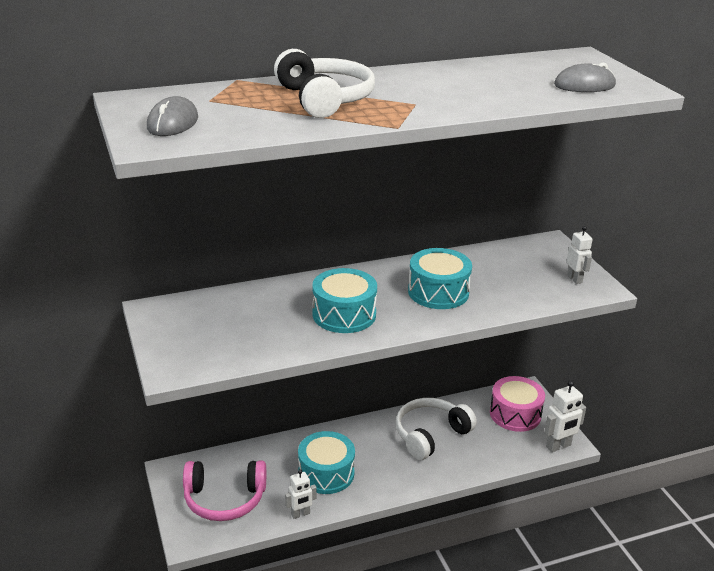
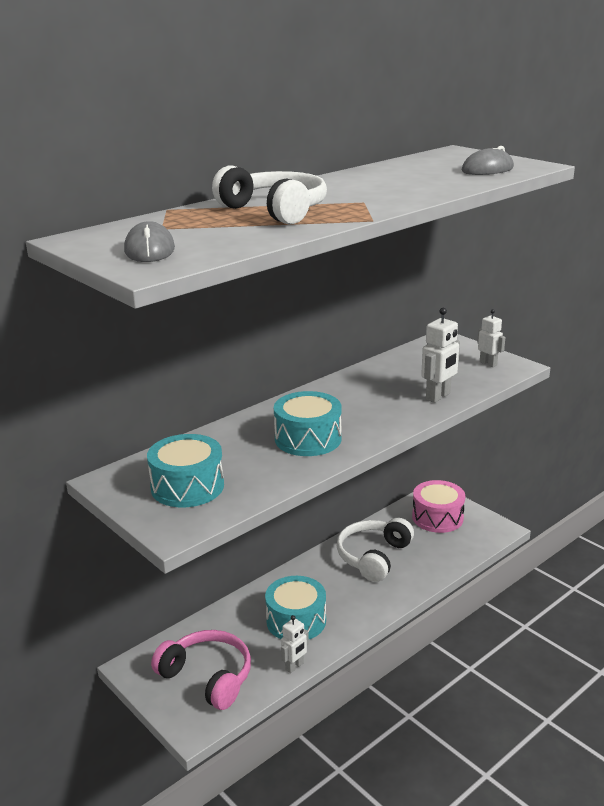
camera: 20 degrees left, 5 degrees down
pink headphones [183,460,266,521] -> pink headphones turned 120 degrees counterclockwise [151,630,251,710]
turquoise drum [408,248,472,309] -> turquoise drum moved to [147,434,224,507]
white robot [544,381,586,452] -> white robot moved to [421,308,460,403]

